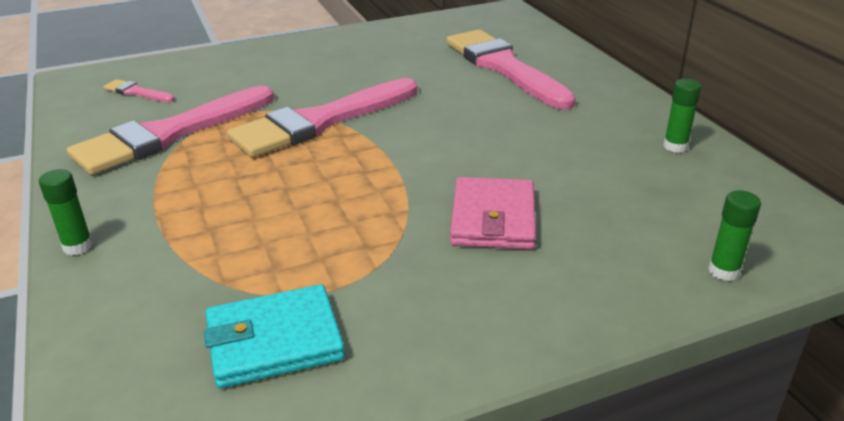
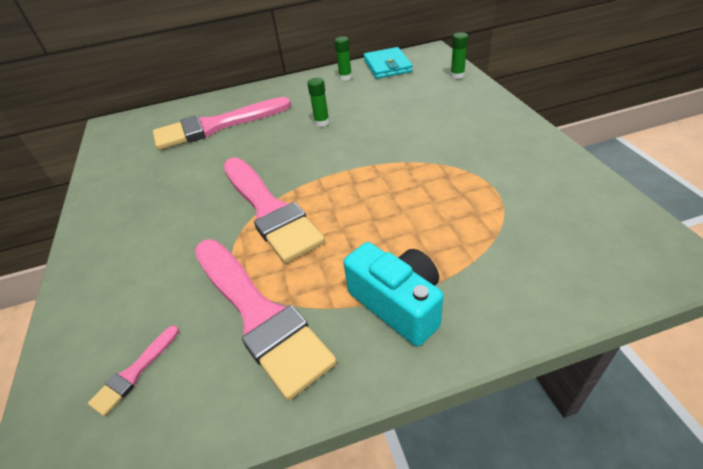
camera: 80 degrees left, 10 degrees up
green glue stick [39,169,93,255] -> green glue stick moved to [307,78,330,127]
turquoise wallet [204,284,345,388] -> turquoise wallet moved to [364,47,413,79]
pink wallet [450,177,536,249] -> none
none -> turquoise camera [343,242,443,346]

